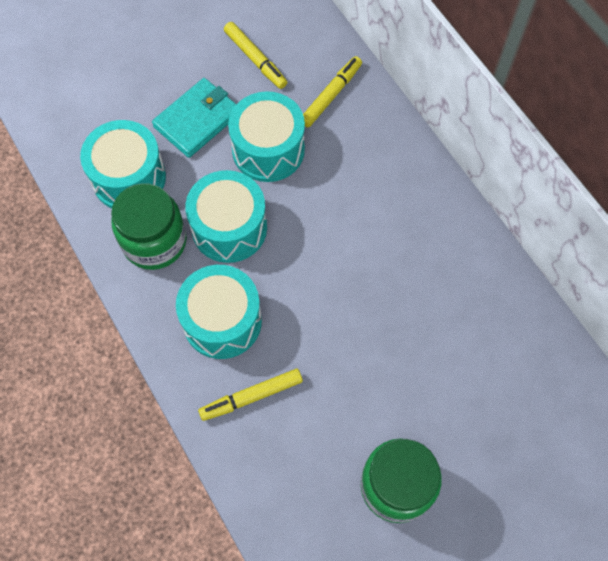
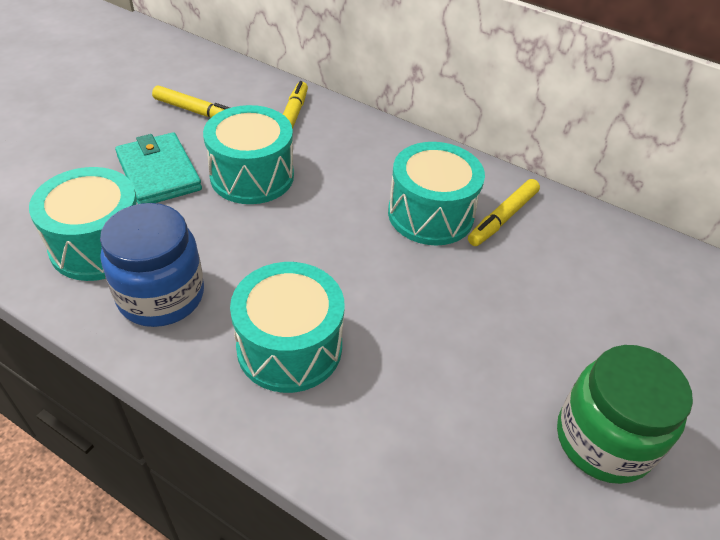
camera: 30 degrees left, 20 degrees down
green jar [111,183,187,270] -> blue jar [100,203,204,327]
turquoise wallet [152,78,237,158] -> turquoise wallet turned 45 degrees counterclockwise [115,132,202,204]
turquoise drum [185,170,267,263] -> turquoise drum moved to [388,142,485,246]
yellow marker [198,369,303,421] -> yellow marker moved to [468,179,540,246]

